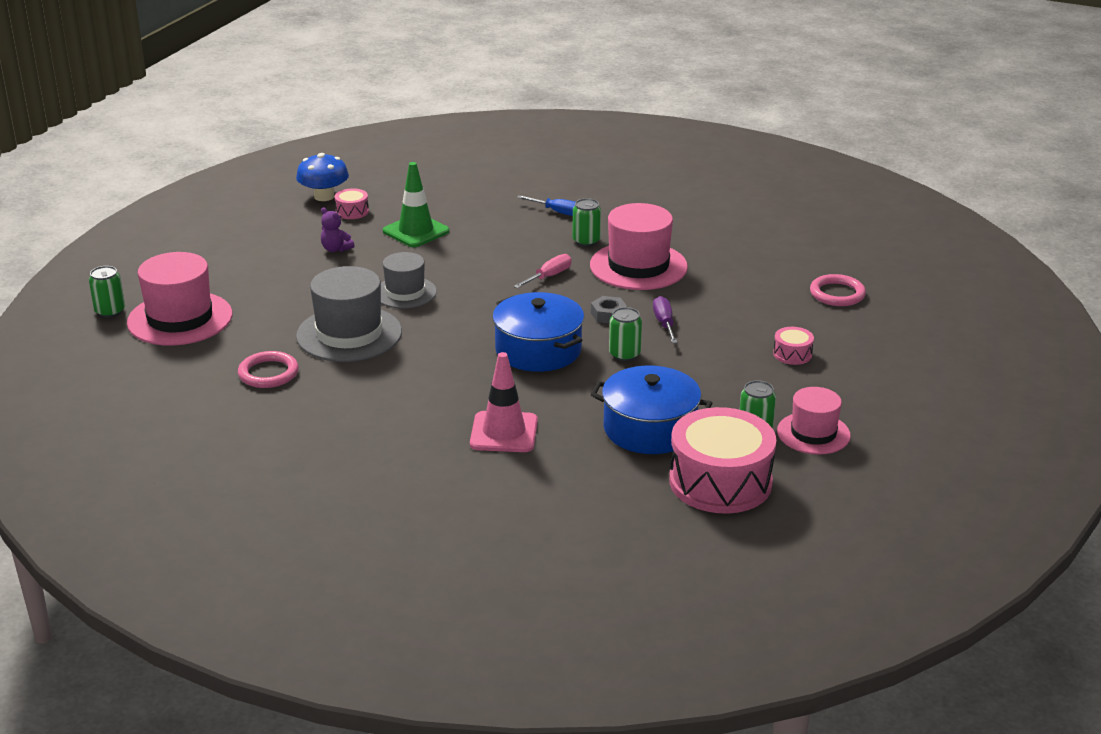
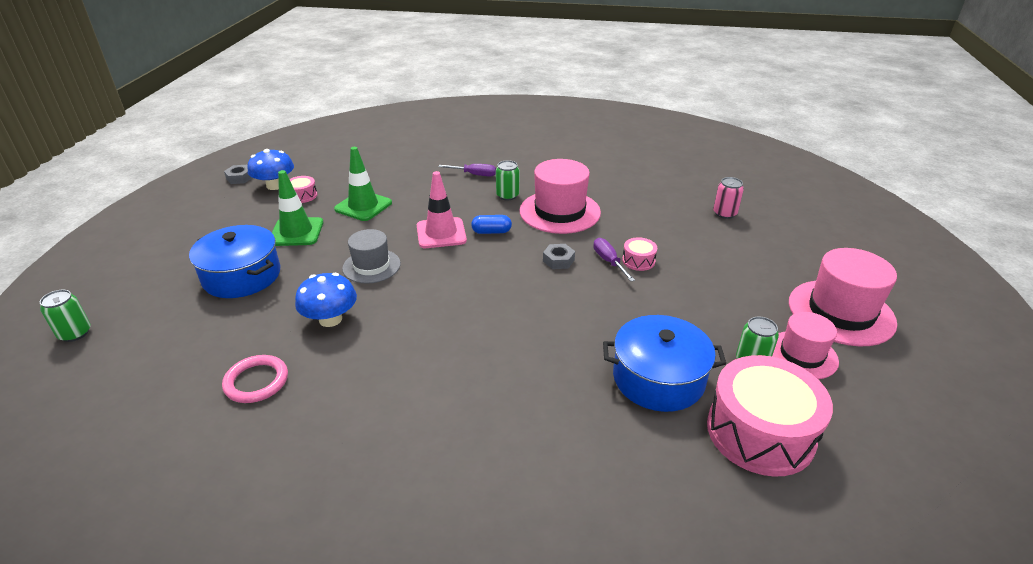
camera: 15 degrees left, 5 degrees up
pink hat [127,252,232,346] -> pink hat moved to [789,248,897,346]
grey hat [296,266,402,362] -> blue mushroom [295,273,357,327]
purple teddy bear [321,207,354,252] -> green traffic cone [272,170,323,246]
pink traffic cone [470,352,538,452] -> pink traffic cone moved to [417,171,467,248]
blue pot [492,292,584,372] -> blue pot moved to [189,225,280,298]
pink screwdriver [513,254,572,288] -> blue capsule [471,215,512,234]
blue screwdriver [517,195,575,216] -> purple screwdriver [438,164,496,177]
green can [609,307,642,361] -> none
pink drum [773,327,814,365] -> pink drum moved to [622,237,657,271]
pink ring [810,274,866,306] -> pink can [713,177,744,219]
none -> grey nut [224,165,252,184]

